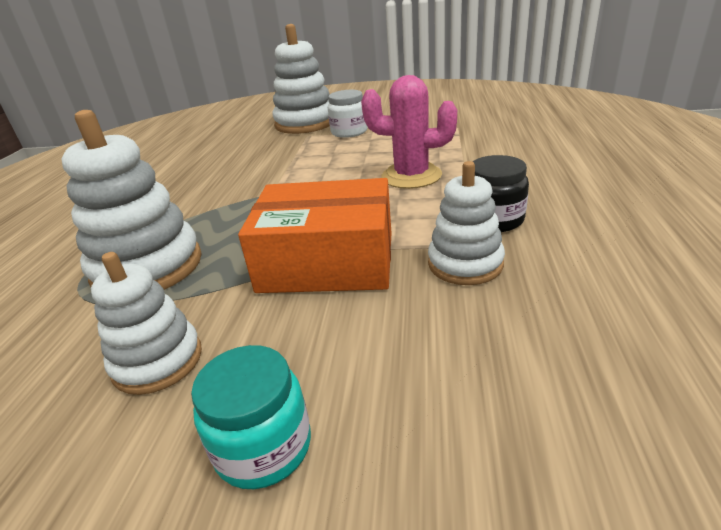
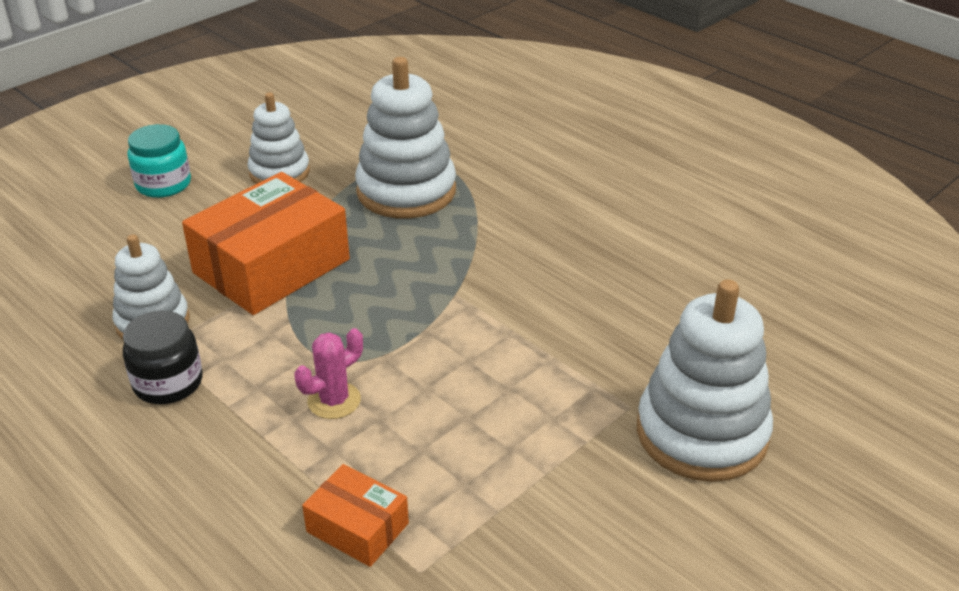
camera: 125 degrees right, 5 degrees up
white jar [328,90,368,138] -> none
pink cactus [361,75,457,189] -> pink cactus [294,328,363,419], size x0.59
none -> orange box [302,464,409,567]

